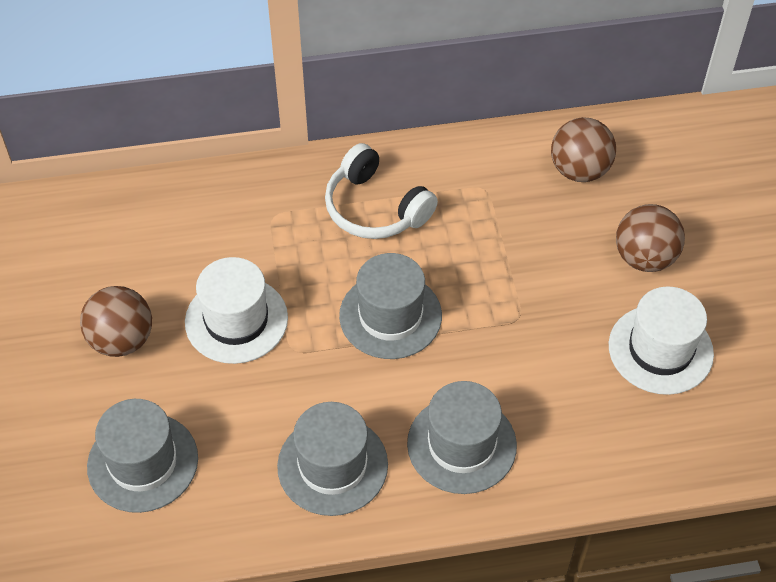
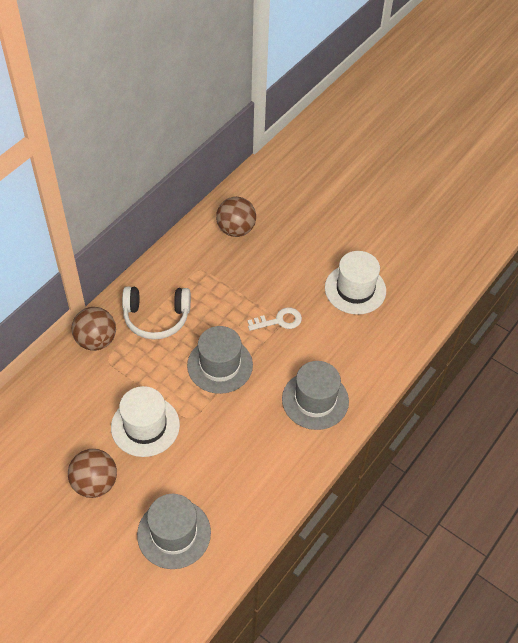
camera: 45 degrees left, 0 degrees up
grey hat [277,402,388,516] -> none
brown ball [616,204,685,272] -> brown ball moved to [72,307,116,351]
none -> white key [248,307,302,331]

